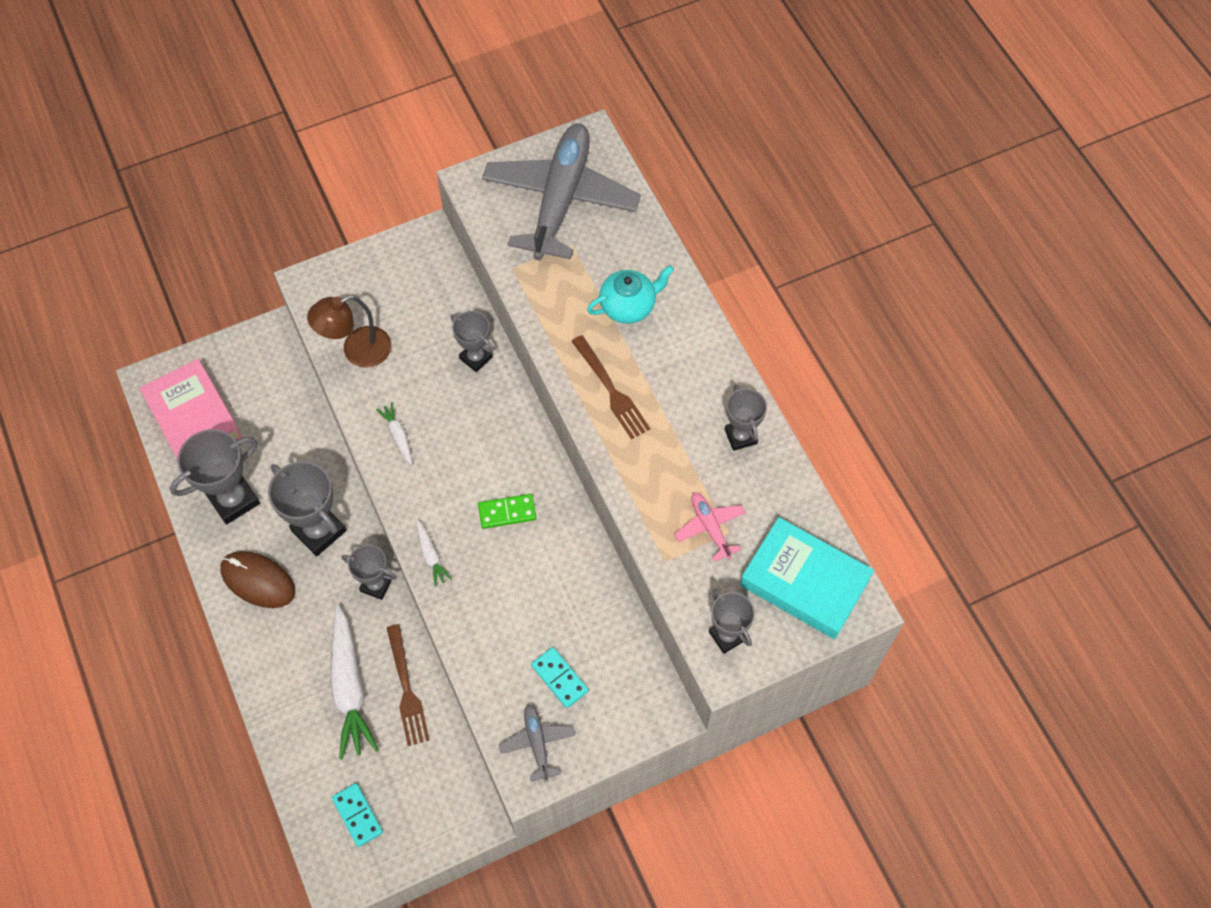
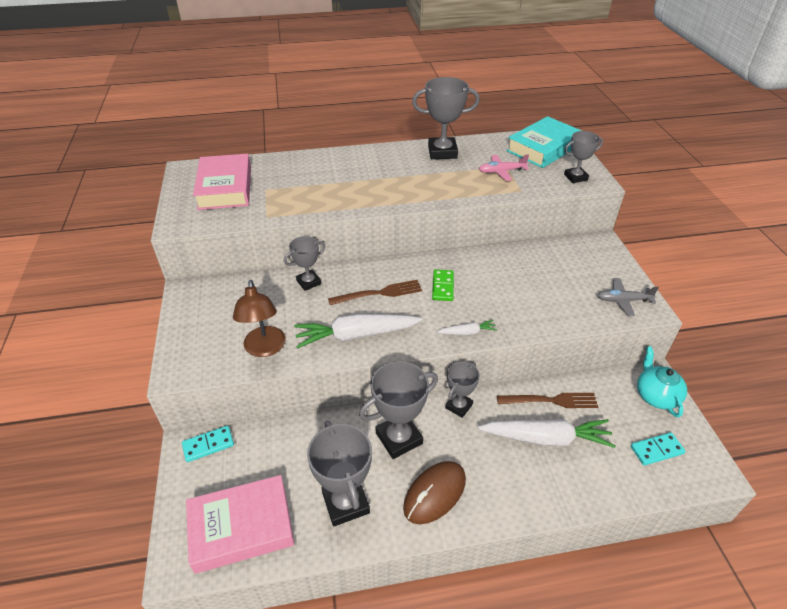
camera: 75 degrees left, 20 degrees down
white carrot [376,402,412,465] -> white carrot [294,314,422,349], size x2.10
grey plane [482,123,641,260] -> pink book [193,154,251,210]
turquoise domino [531,647,589,708] -> turquoise domino moved to [182,426,234,462]
brown fork [571,335,651,439] -> brown fork moved to [328,280,422,305]
turquoise teapot [587,265,674,324] -> turquoise teapot moved to [637,346,687,417]
grey trophy [725,384,767,451] -> grey trophy [412,77,480,159], size x1.64

